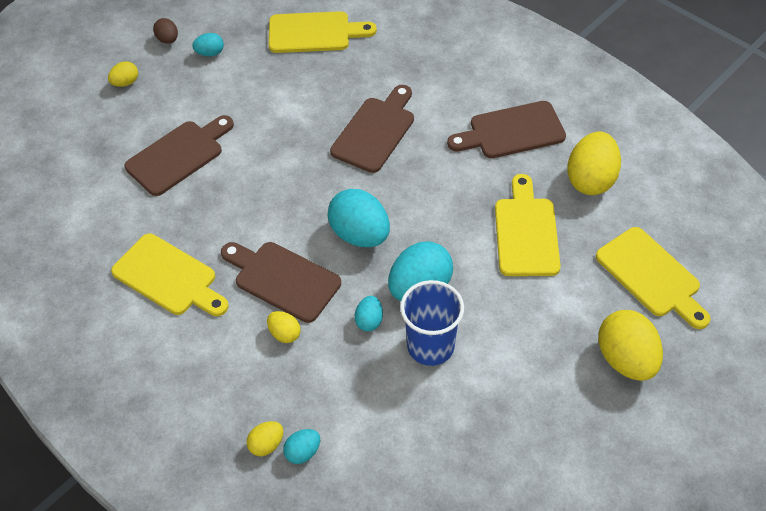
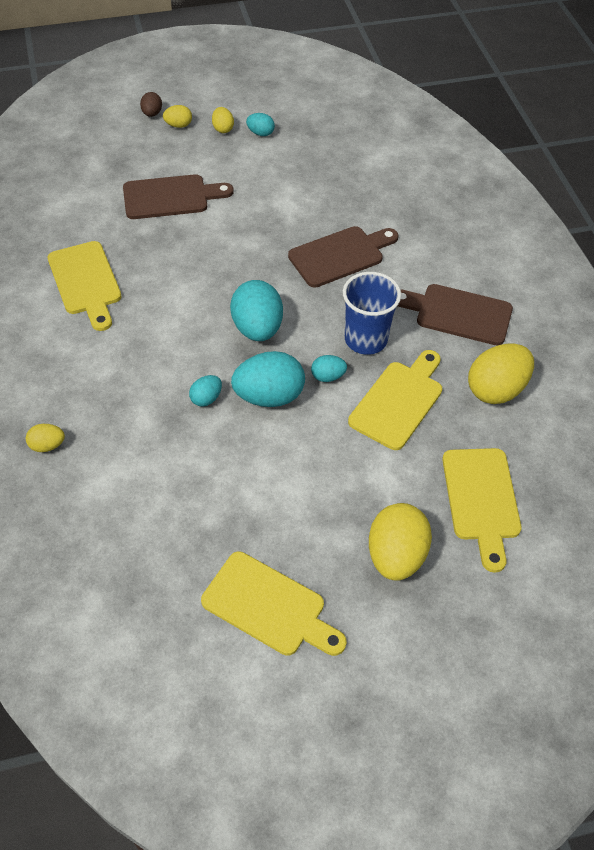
camera: 30 degrees right, 0 degrees up
brown egg [153,18,178,44] -> brown egg moved to [140,92,162,117]
brown cutting board [221,242,341,323] -> none
yellow egg [267,311,300,343] -> yellow egg moved to [212,107,234,133]
yellow cutting board [269,11,377,53] -> yellow cutting board moved to [201,551,347,656]
turquoise egg [283,429,320,464] -> turquoise egg moved to [311,355,347,382]
blue cup [400,280,464,366] -> blue cup moved to [343,272,401,355]

